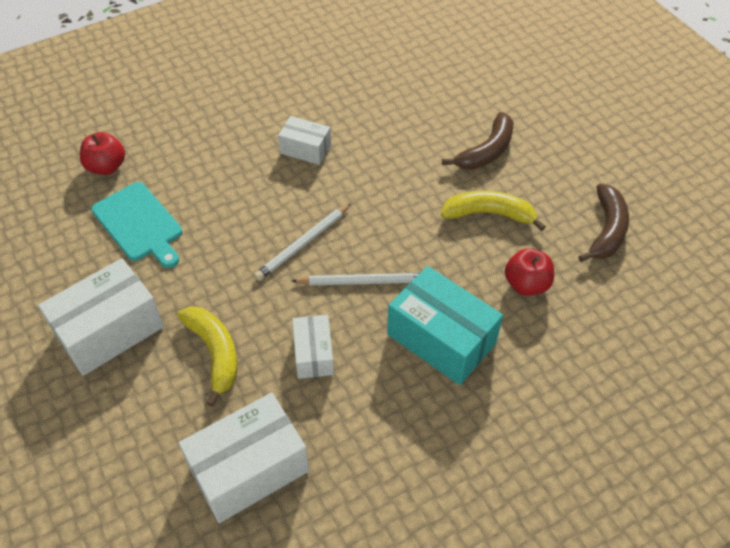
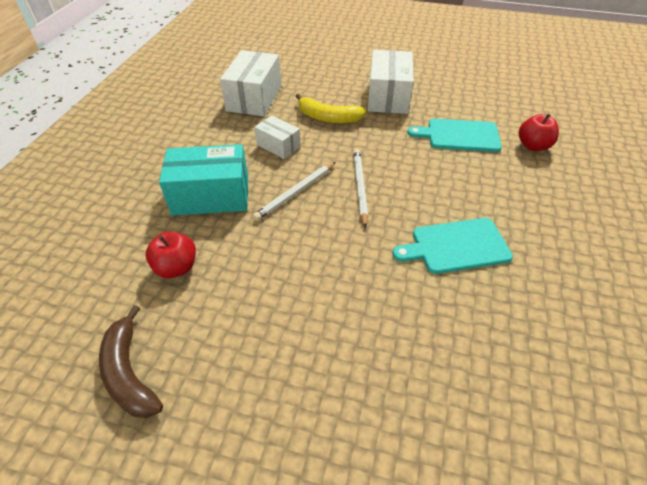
camera: 135 degrees right, 5 degrees down
white box [278,116,331,165] -> turquoise cutting board [393,218,513,274]
yellow banana [441,191,546,231] -> none
brown banana [442,112,513,170] -> none

